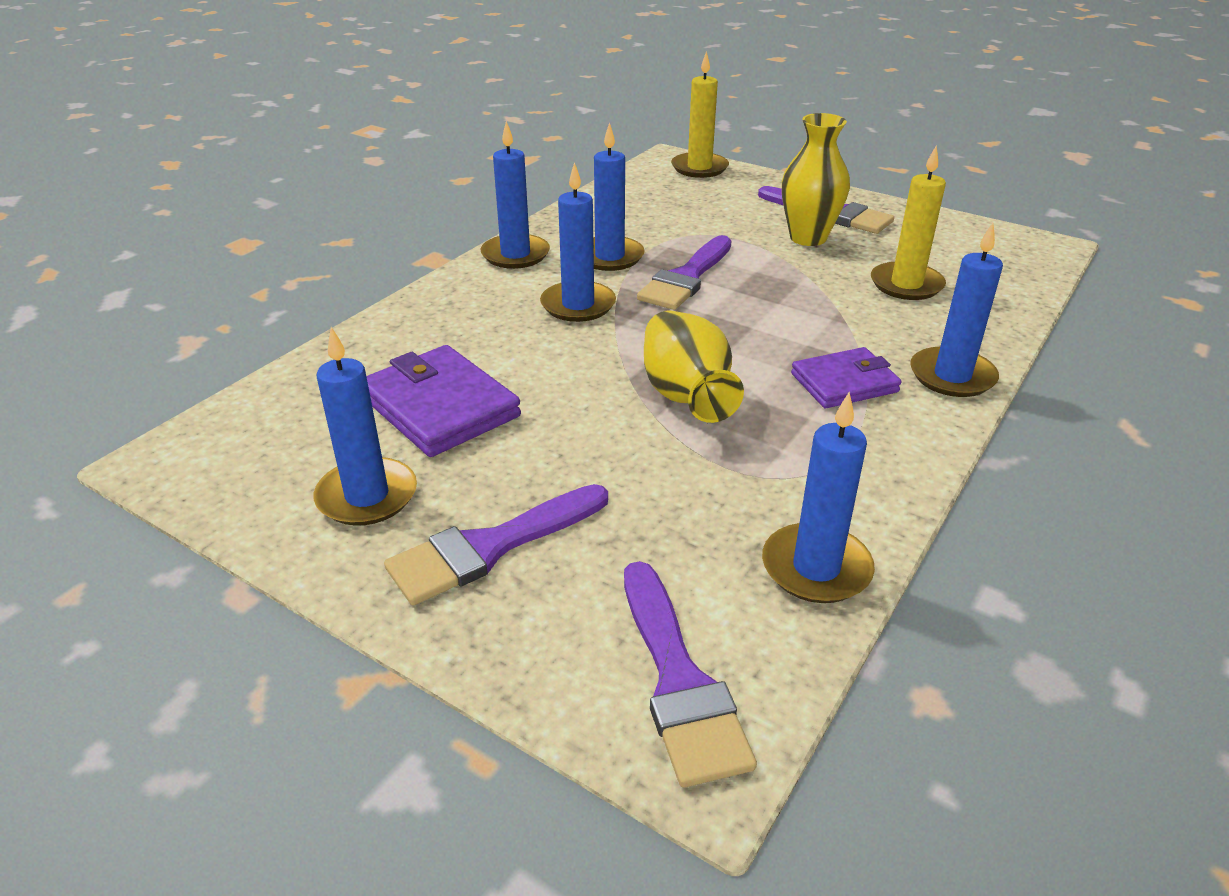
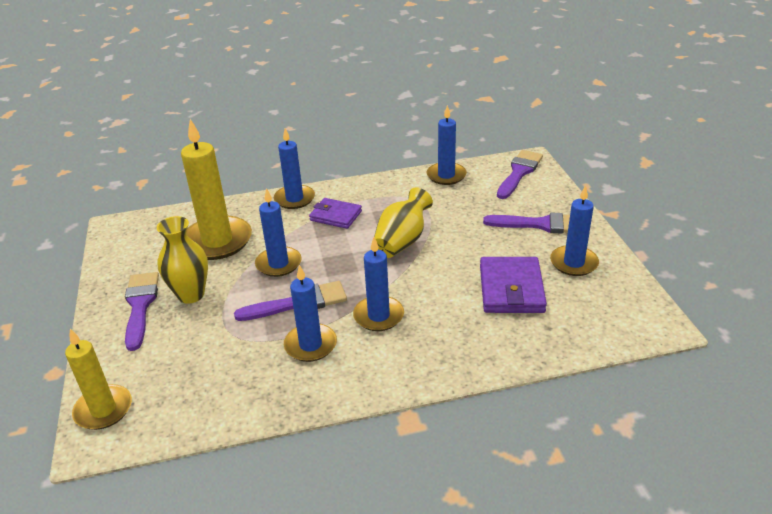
camera: 135 degrees left, 0 degrees up
blue candle [481,121,550,269] -> blue candle moved to [255,188,302,277]
yellow candle [871,146,946,300] -> yellow candle [181,119,252,260], size x1.58

